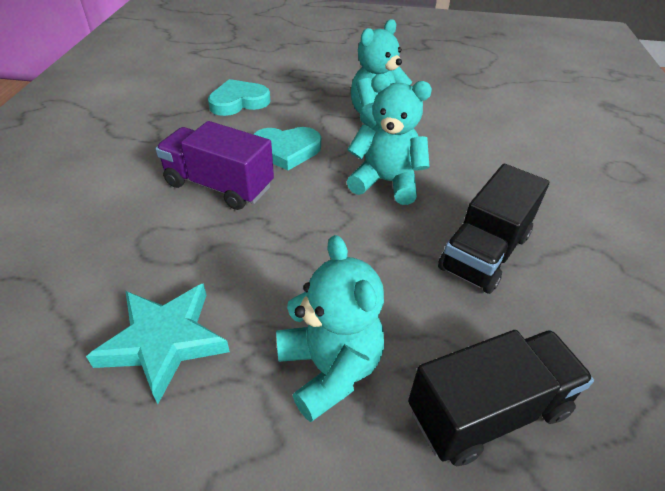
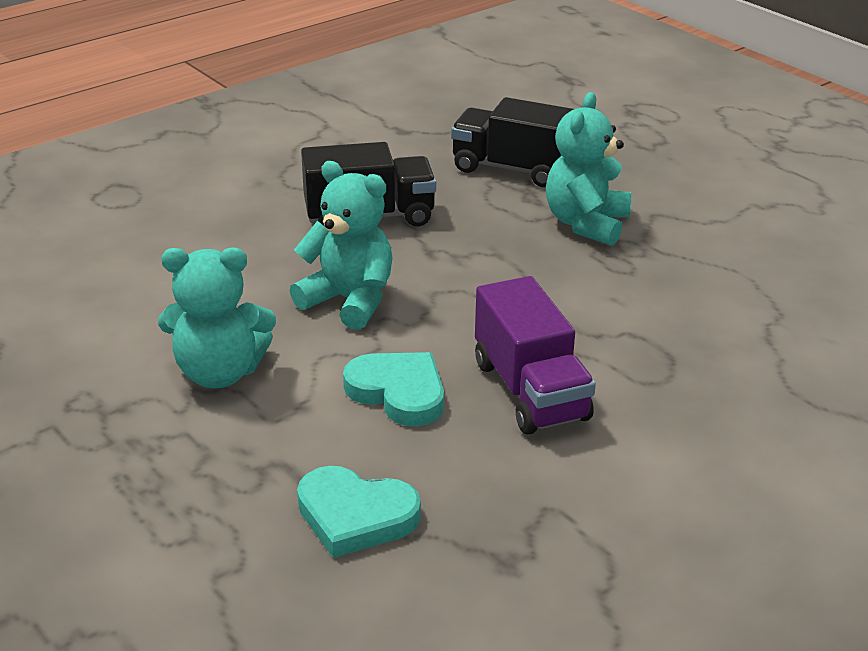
camera: 135 degrees left, 10 degrees down
turquoise star [86,283,230,404] -> none
turquoise teddy bear [347,74,432,205] -> turquoise teddy bear turned 150 degrees clockwise [290,161,392,330]

